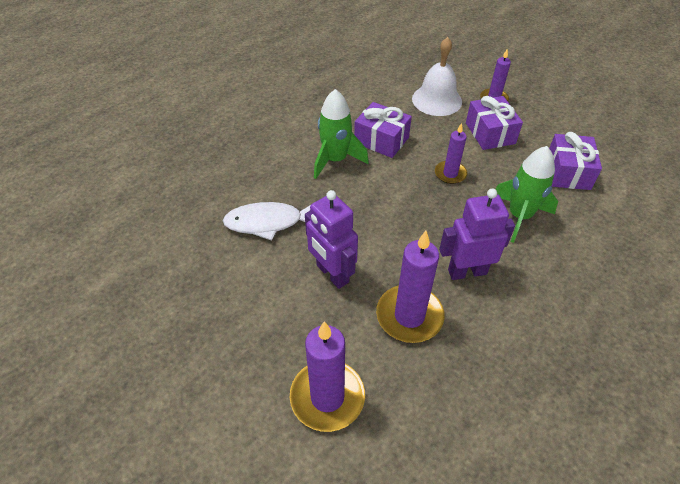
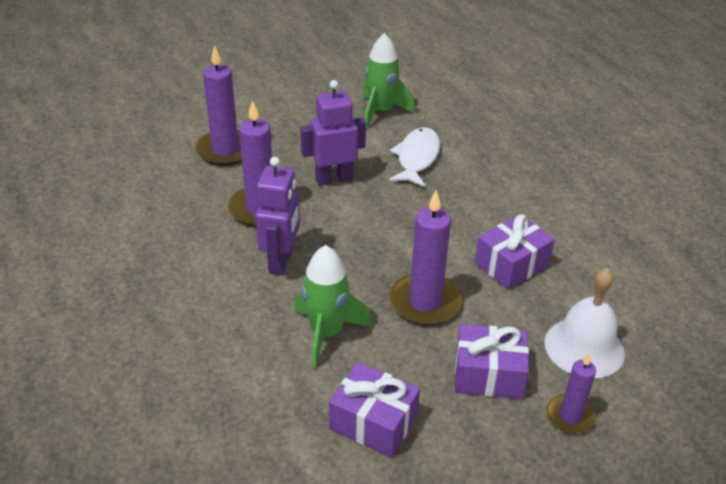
camera: 110 degrees right, 10 degrees down
green rocket [314,89,369,179] -> green rocket moved to [363,33,415,129]
purple candle [435,123,467,184] -> purple candle [390,190,462,325], size x1.69

